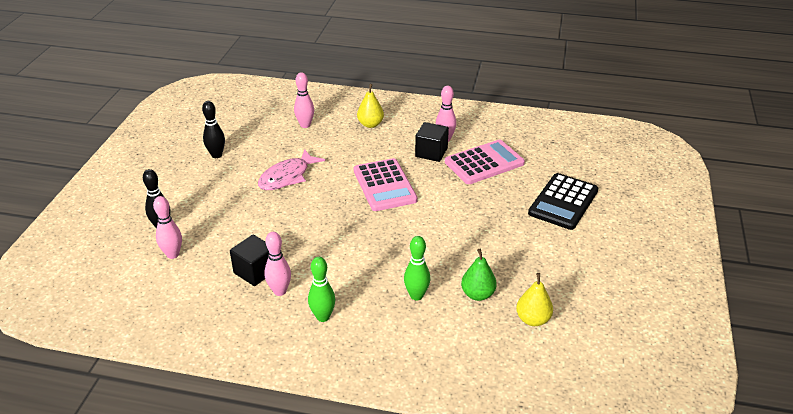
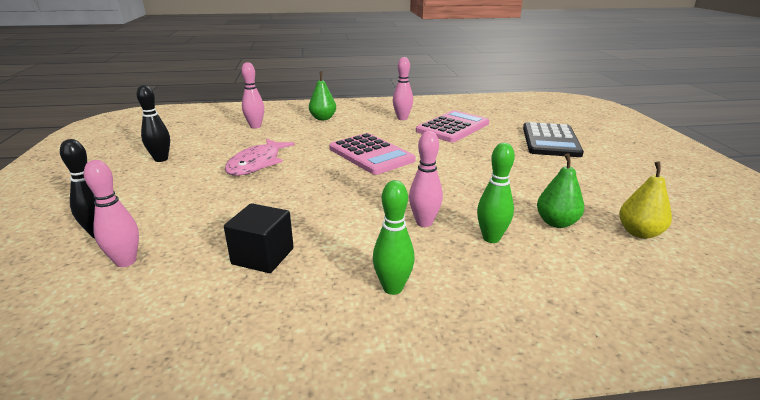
camera: 20 degrees left, 10 degrees down
pink bowling pin [264,232,291,296] -> pink bowling pin moved to [409,131,443,227]
yellow pear [357,84,384,128] -> green pear [309,71,336,120]
black cube [415,122,449,162] -> none

